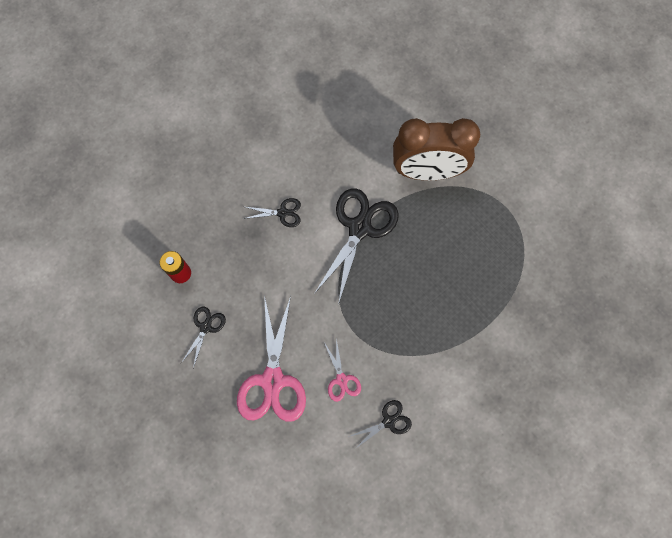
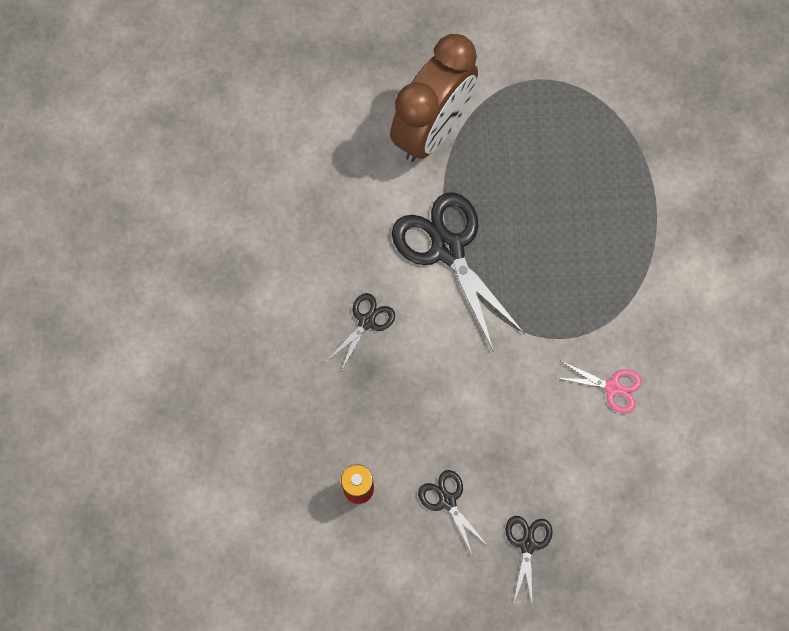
camera: 55 degrees left, 0 degrees up
pink scissors [237,295,306,422] -> none
black scissors [348,400,412,449] -> black scissors moved to [505,516,552,604]

